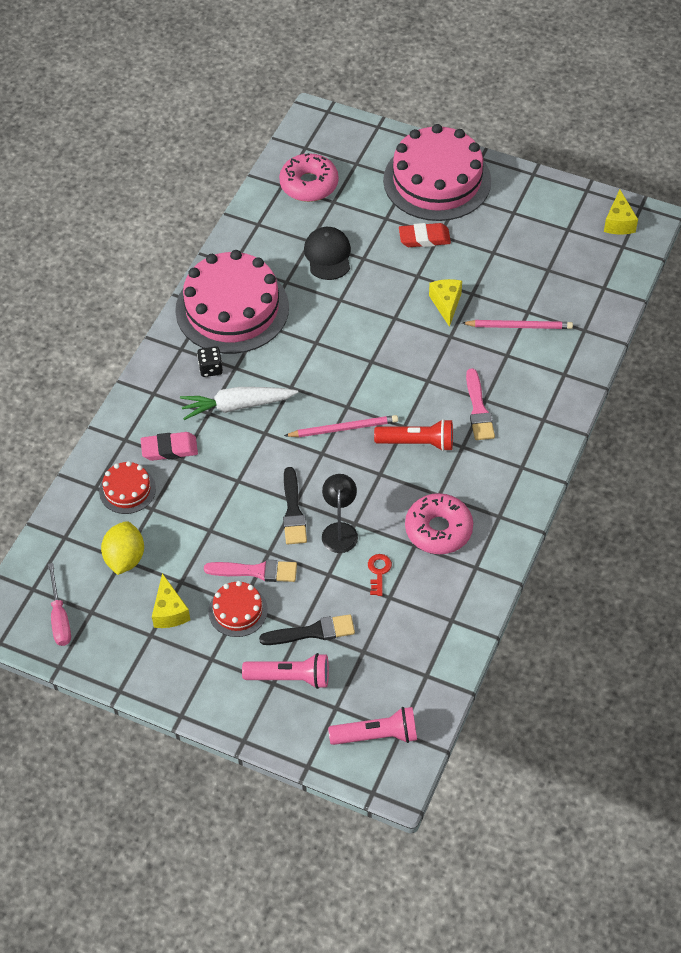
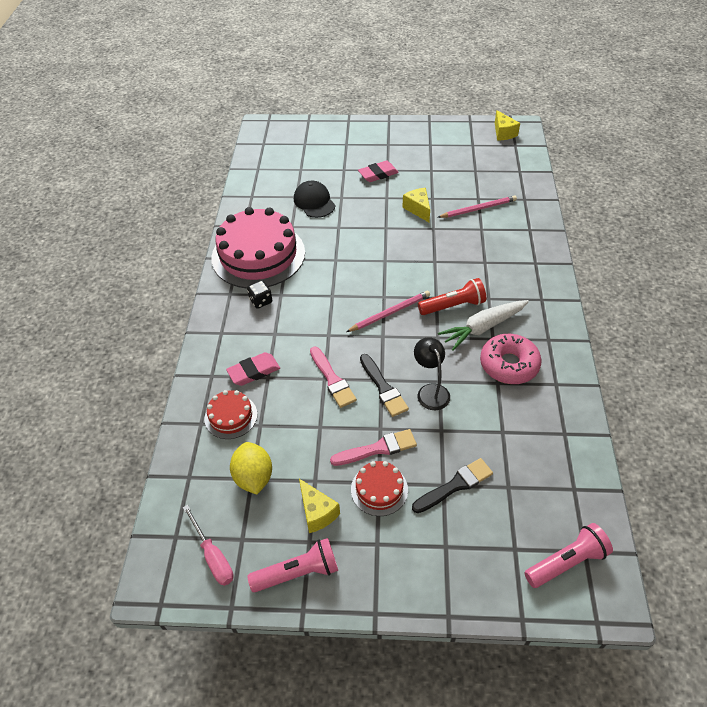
camera: 20 degrees left, 5 degrees down
white carrot [180,387,298,420] -> white carrot moved to [438,300,529,350]
pink flashlight [242,653,329,689] -> pink flashlight moved to [247,538,338,592]
pink donut [279,153,338,202] -> none
red key [368,554,392,596] -> none
pink cake [383,124,491,221] -> none
red eraser [399,223,451,247] -> pink eraser [358,161,399,182]
pink brush [466,368,495,440] -> pink brush moved to [310,347,357,408]

